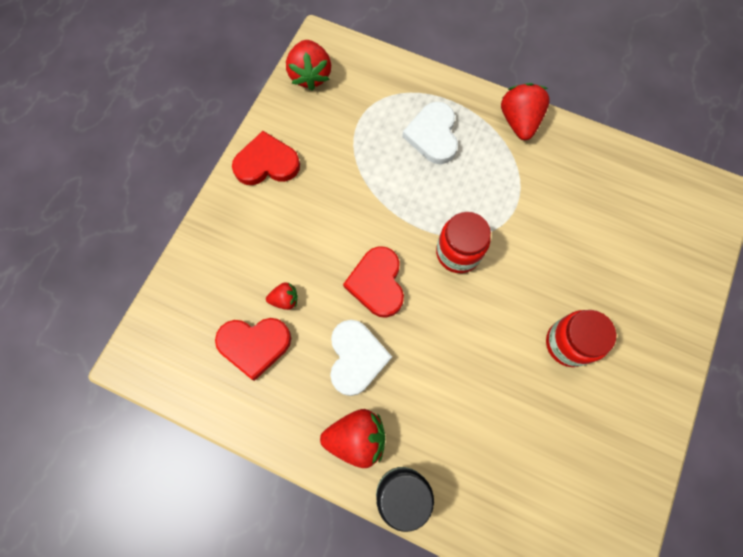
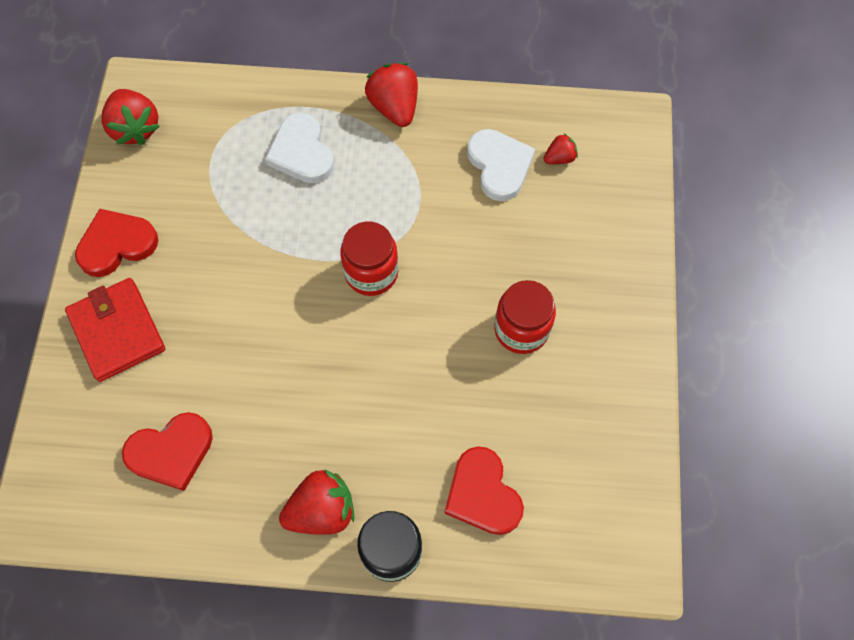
camera: 20 degrees left, 5 degrees down
red strawberry [266,282,298,310] -> red strawberry moved to [544,133,578,164]
white heart [330,320,392,396] -> white heart moved to [467,129,535,201]
red heart [343,246,404,318] -> red heart moved to [444,446,524,535]
none -> red wallet [65,278,165,382]

